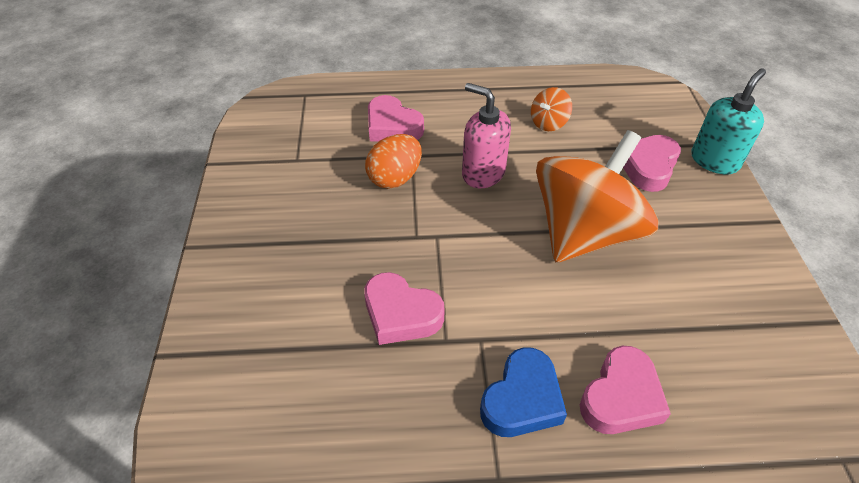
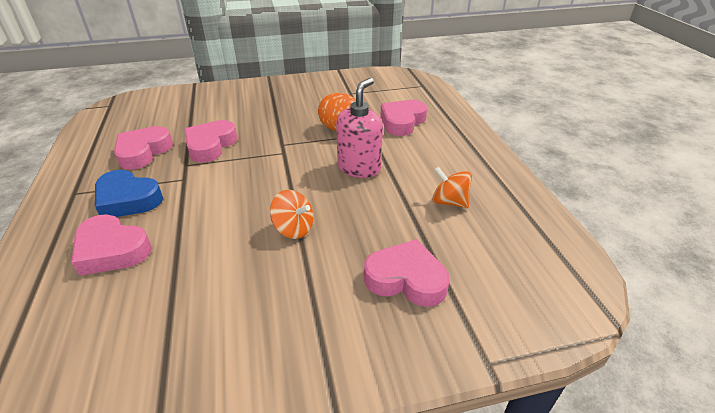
camera: 80 degrees right, 10 degrees down
orange spinning top [536,130,658,262] -> orange spinning top [270,190,313,239], size x0.40
turquoise soap dispenser [692,68,766,175] -> none
none -> pink heart [114,126,173,170]

